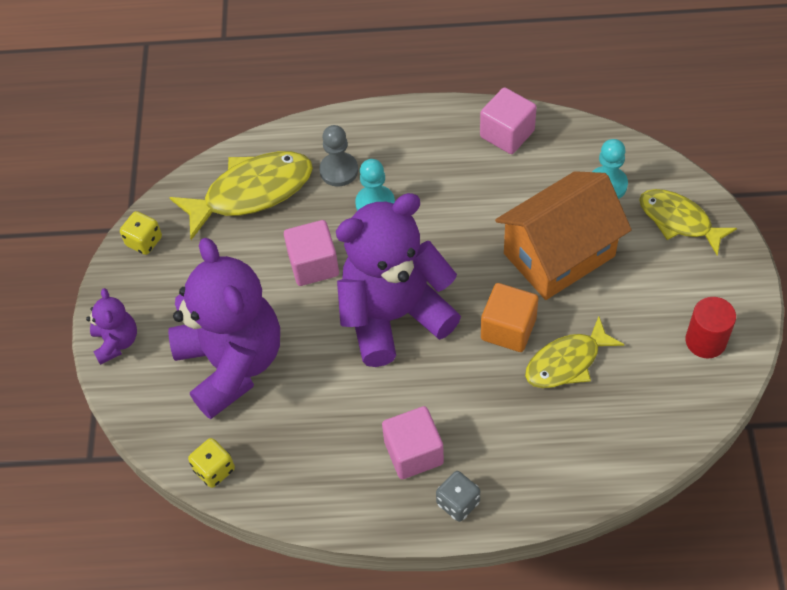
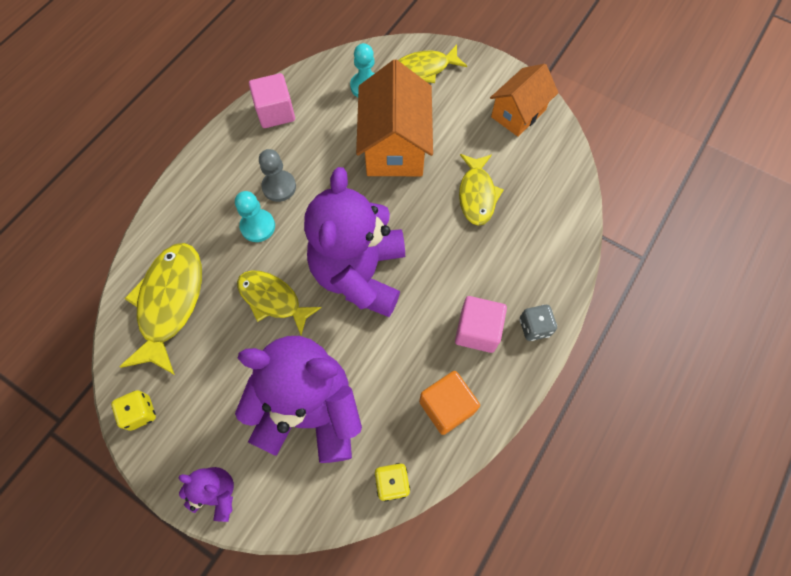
camera: 60 degrees left, 10 degrees up
pink cube [284,220,339,286] -> yellow fish [237,270,322,335]
grey pawn [319,125,358,186] -> grey pawn moved to [259,149,296,202]
orange cube [481,283,538,352] -> orange cube moved to [419,371,480,435]
red cylinder [685,297,736,358] -> orange house [490,64,558,137]

